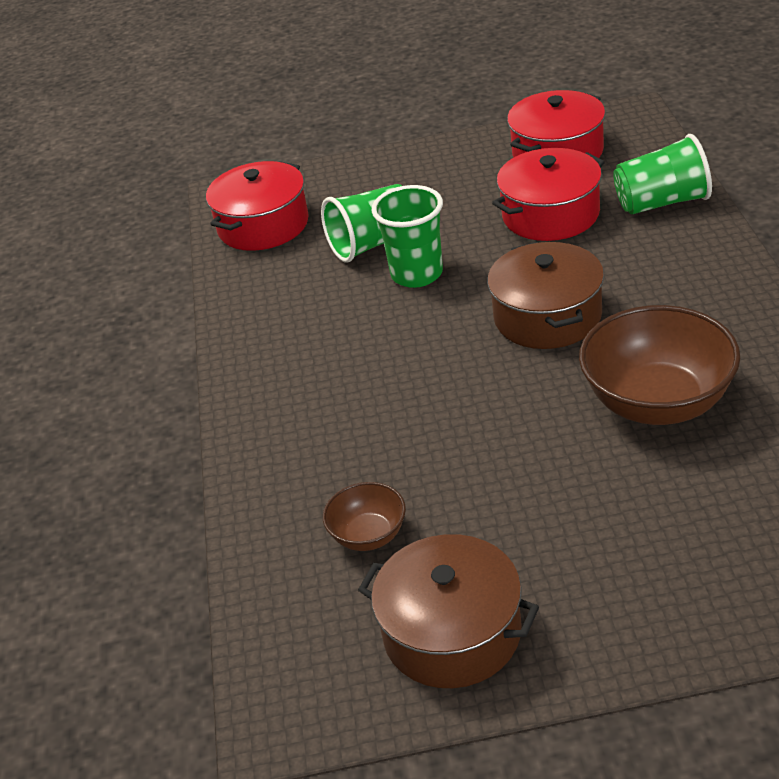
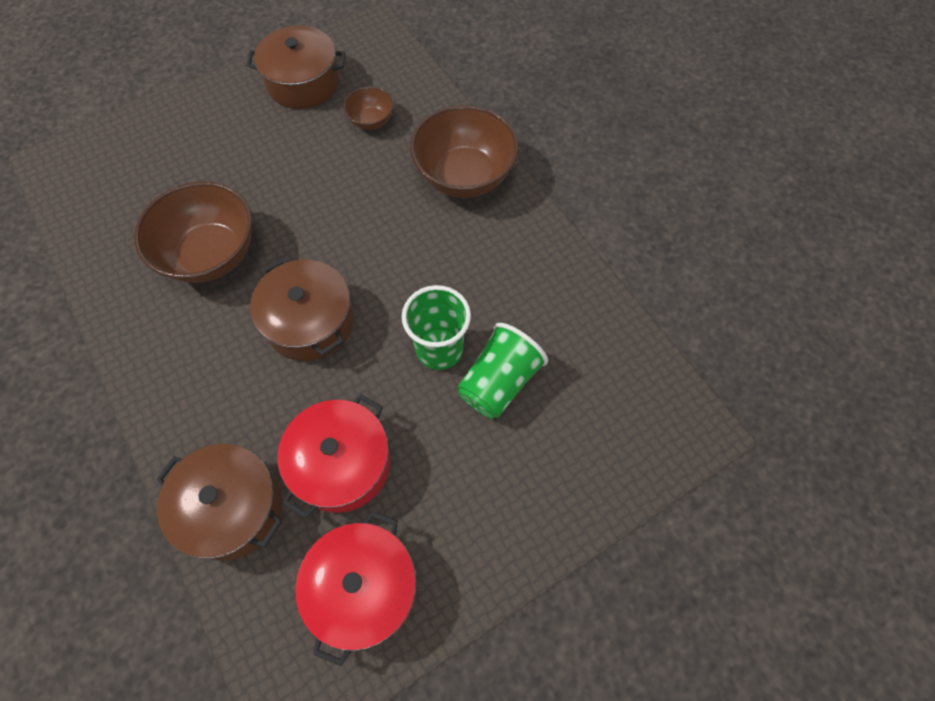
camera: 150 degrees right, 25 degrees up
red pot [206,161,309,251] -> none
green cup [613,134,712,215] -> brown pot [156,444,282,561]
none -> brown bowl [410,105,519,198]

